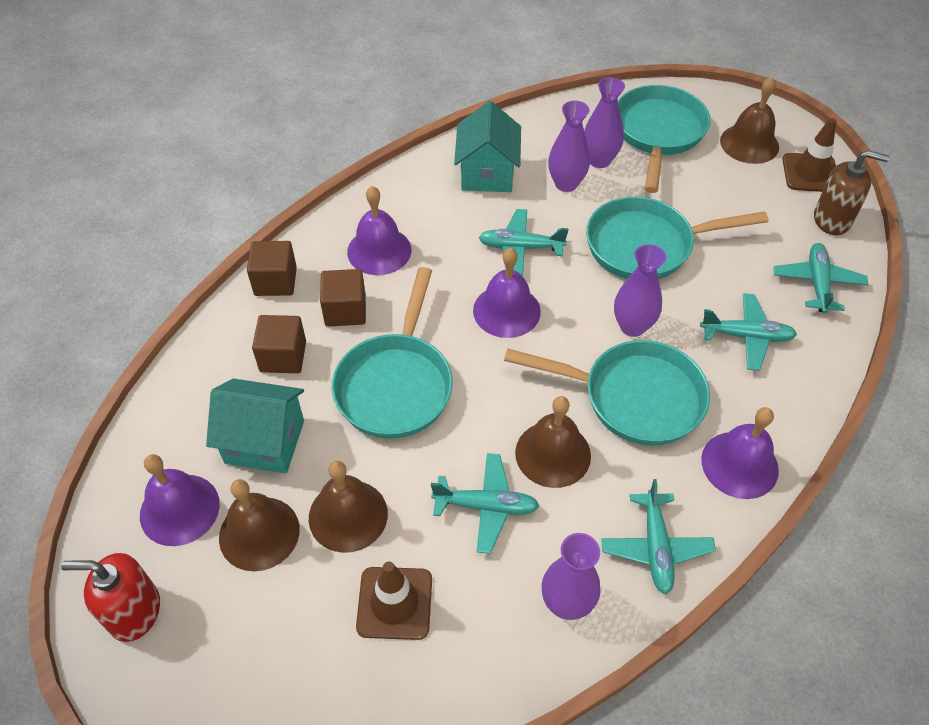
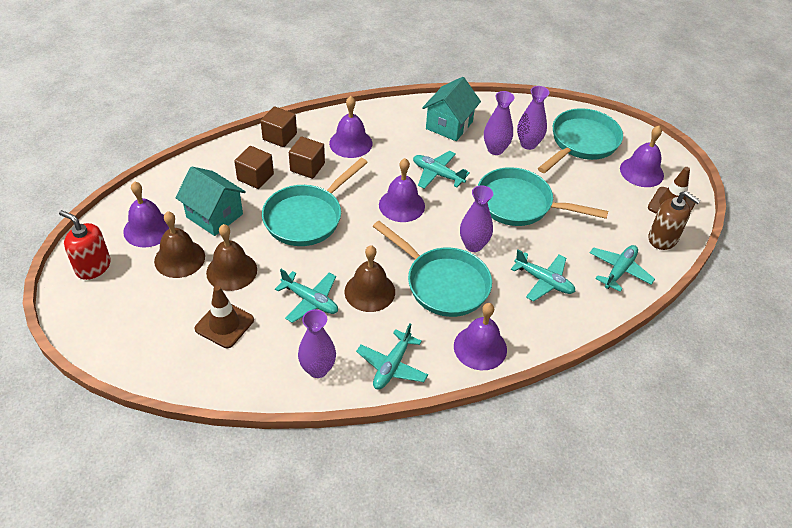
camera: 25 degrees right, 5 degrees down
brown bell [720,77,779,164] -> purple bell [620,126,664,187]

